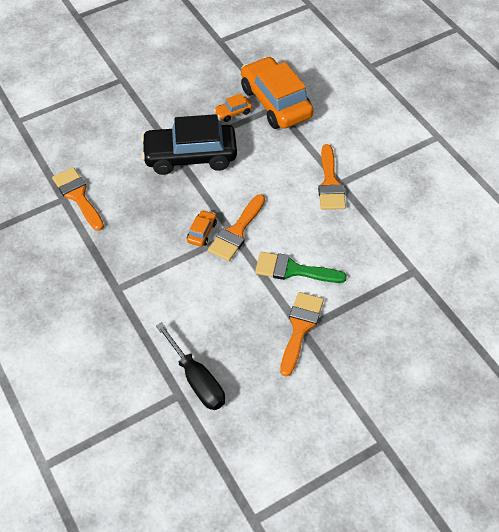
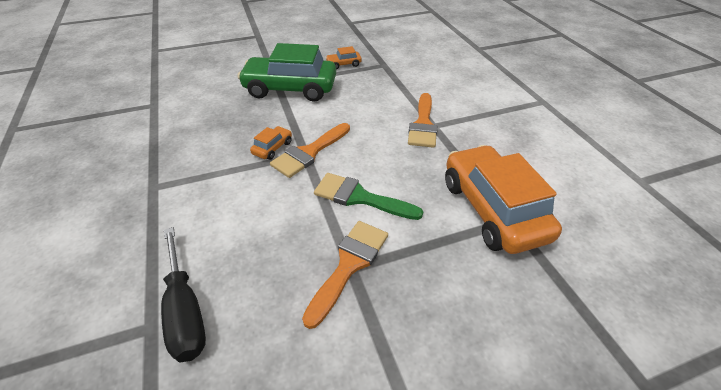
camera: 10 degrees right, 10 degrees down
orange brush [52,167,104,231] -> none
black car [141,114,237,175] -> green car [237,43,336,102]
orange car [241,56,314,129] -> orange car moved to [445,145,562,254]

